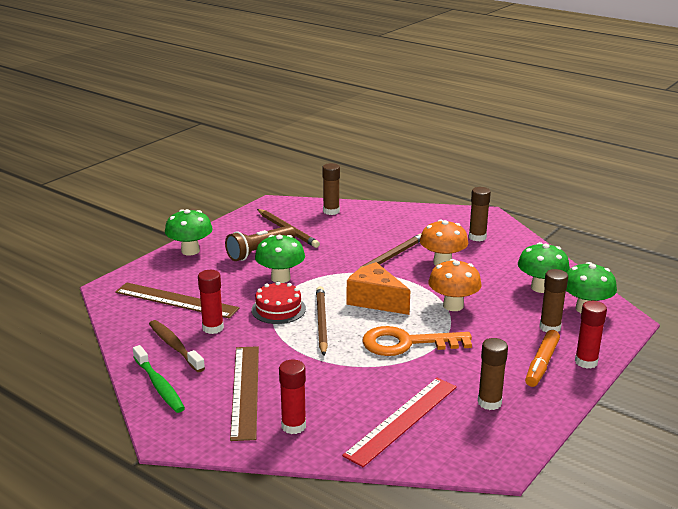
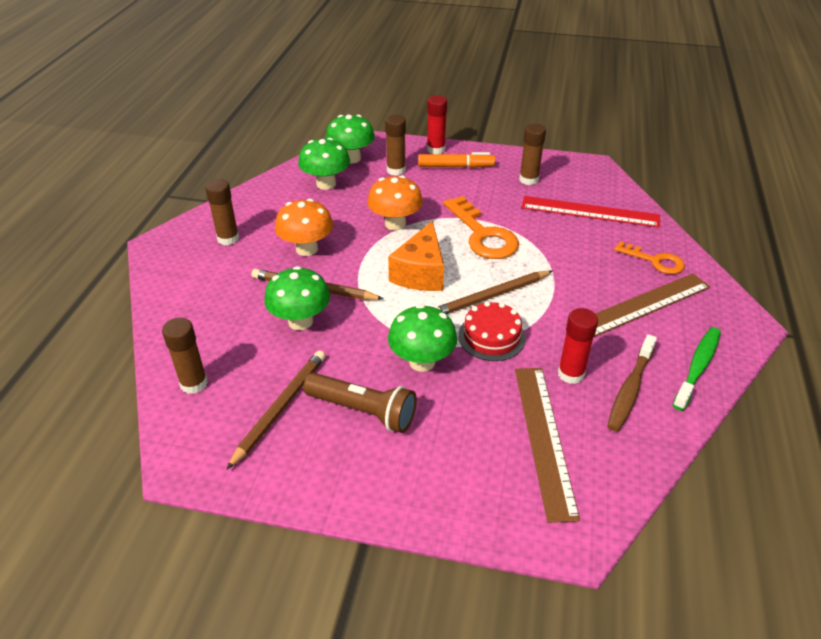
camera: 115 degrees left, 15 degrees up
green mushroom [165,209,213,256] -> green mushroom moved to [264,266,330,330]
red glue stick [279,360,306,434] -> orange key [614,241,685,274]

